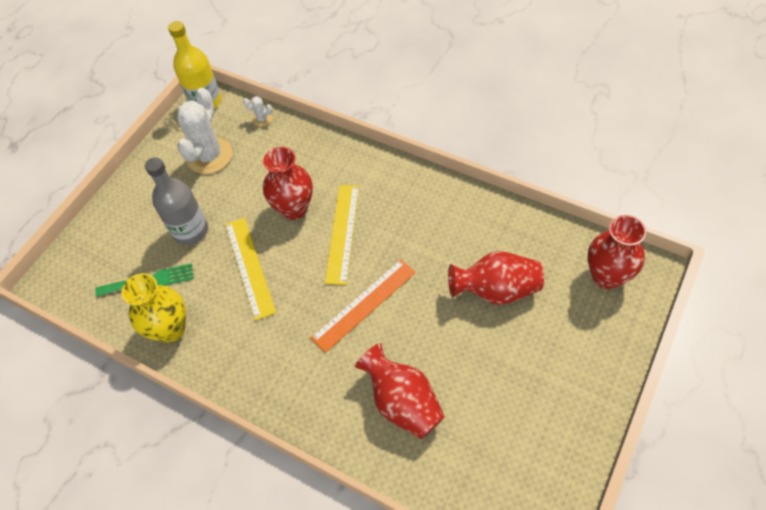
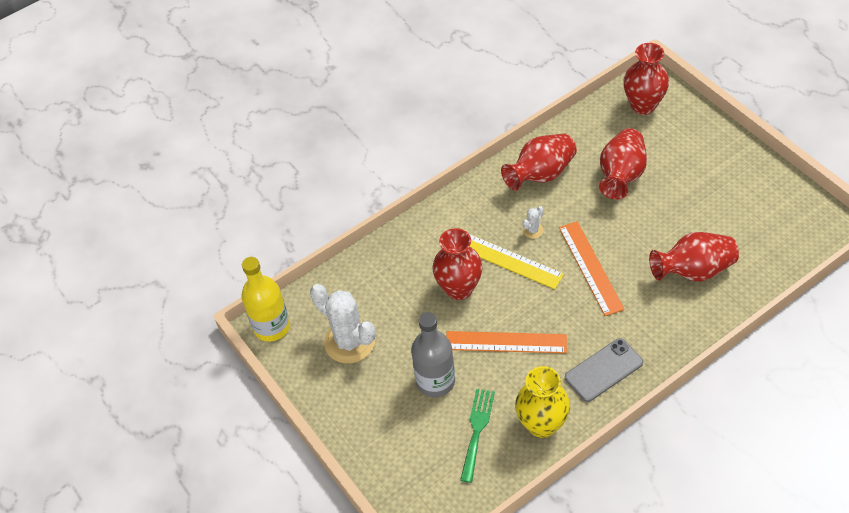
camera: 65 degrees left, 5 degrees down
yellow ruler [225,218,276,321] -> orange ruler [446,331,567,353]
white cactus [243,96,273,127] -> white cactus moved to [522,206,544,239]
none -> red vase [501,133,577,191]
none -> grey phone [565,338,643,402]

